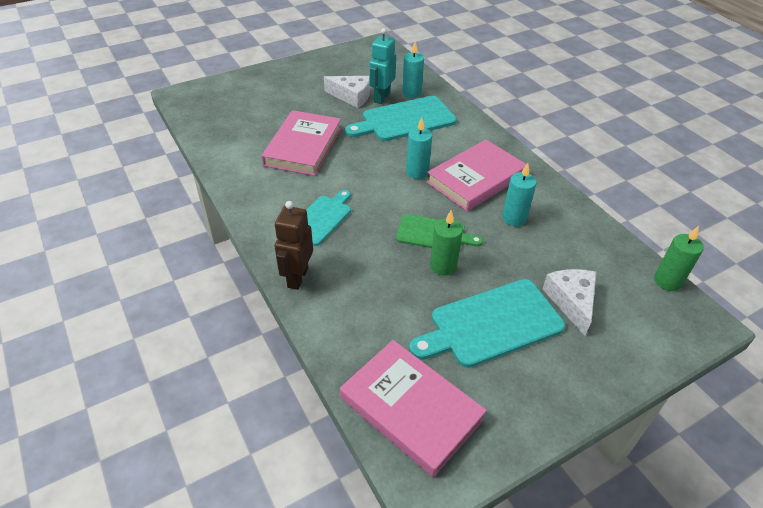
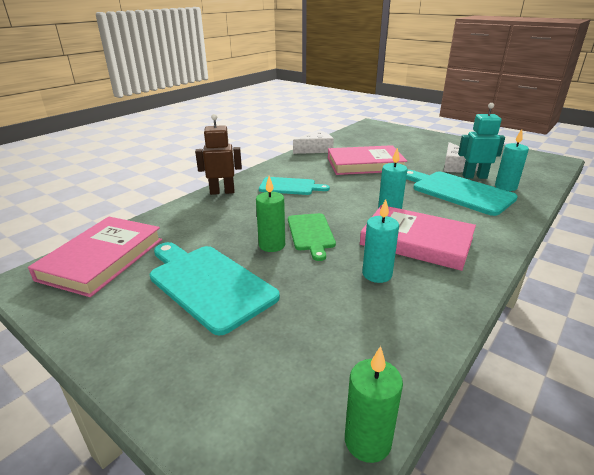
camera: 70 degrees right, 15 degrees down
white cheese [542,269,597,336] -> white cheese moved to [293,130,334,154]

